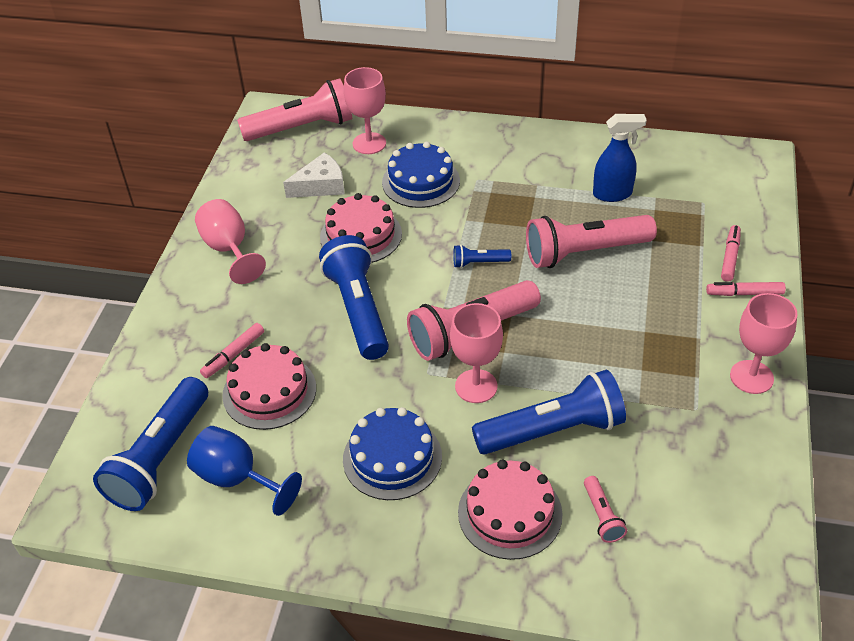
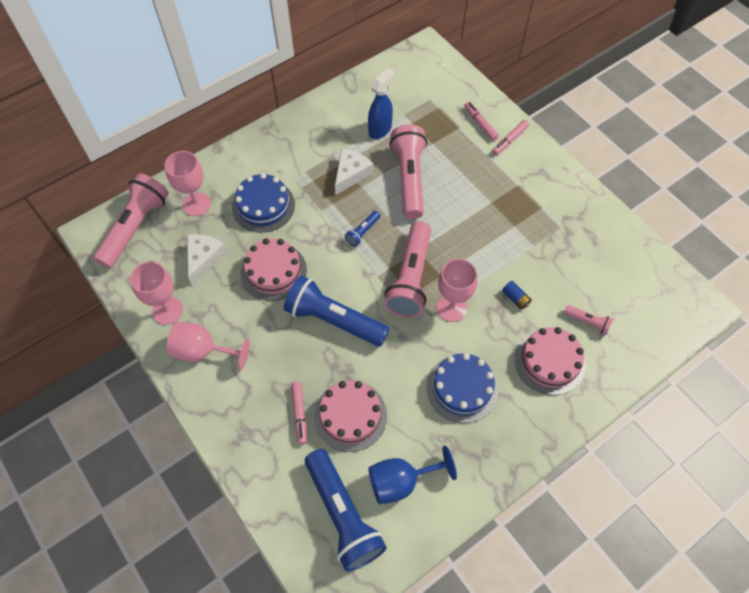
camera: 50 degrees left, 15 degrees up
blue flashlight [472,370,626,455] -> blue battery [502,281,532,310]
pink flashlight [526,215,657,268] -> pink flashlight turned 150 degrees clockwise [389,124,427,219]
pink goblet [730,293,798,394] -> pink goblet moved to [130,261,183,325]
none -> white cheese [335,149,373,195]

